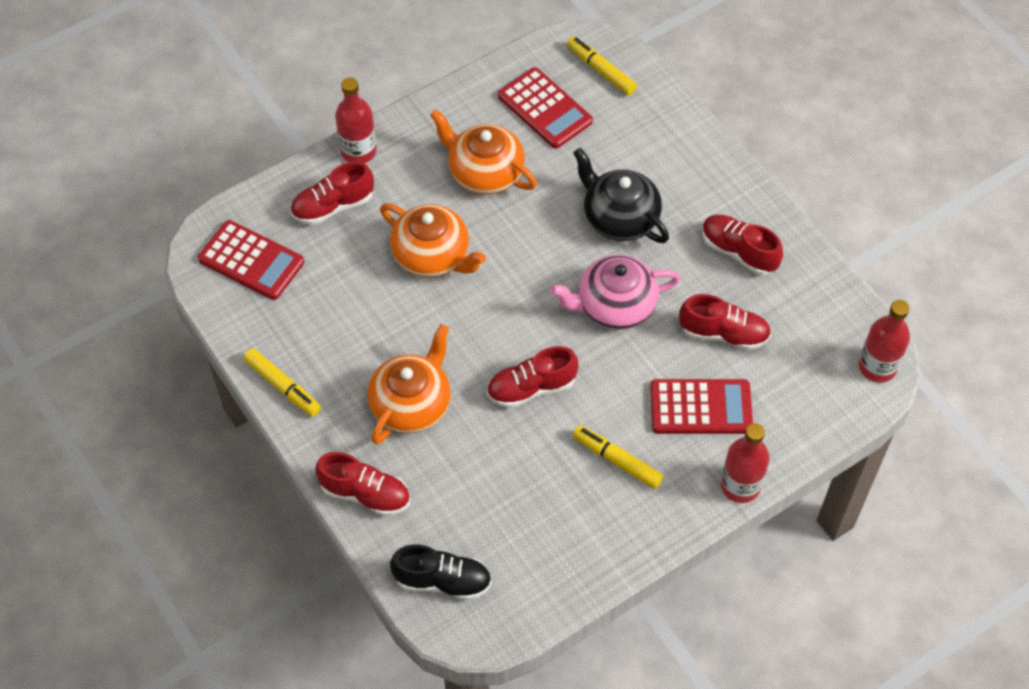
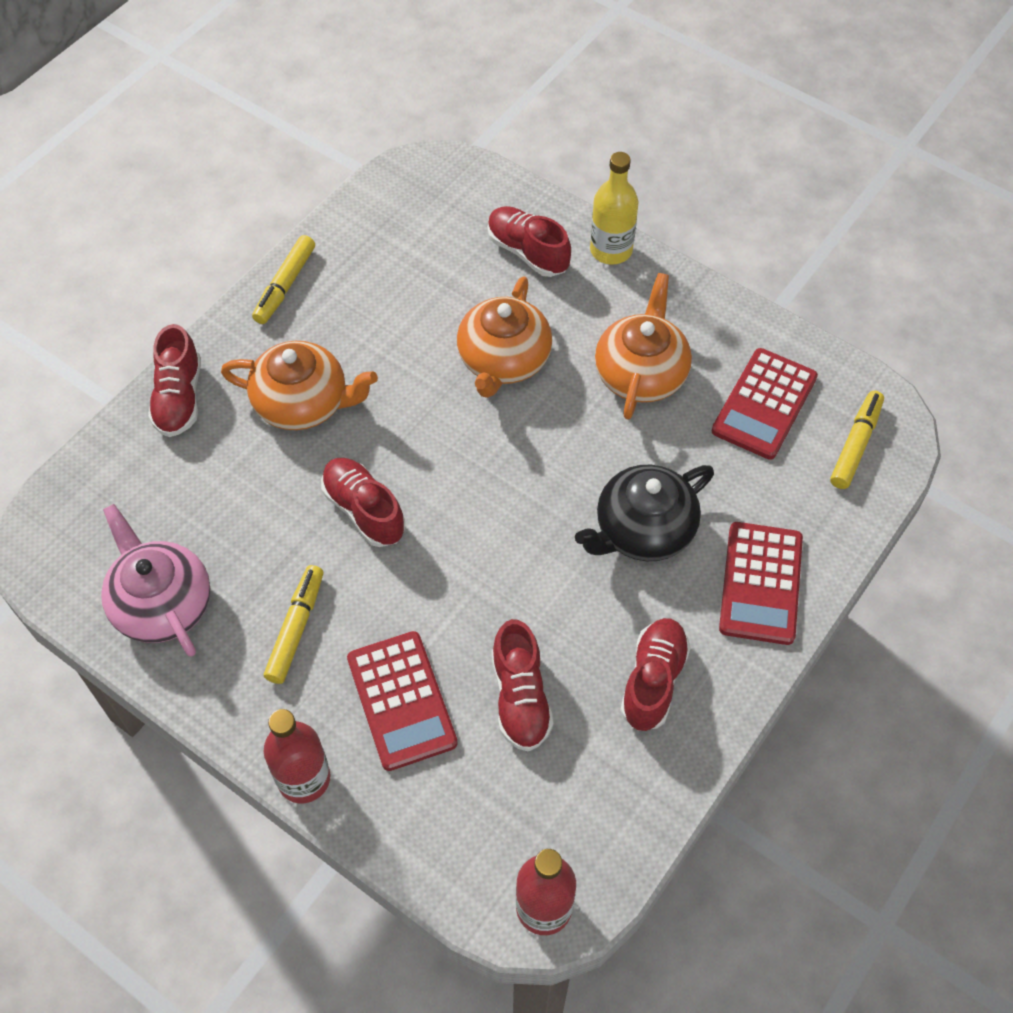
camera: 70 degrees right, 0 degrees up
red calculator [198,220,304,300] -> red calculator moved to [719,522,803,645]
red bottle [335,77,377,163] -> yellow bottle [590,152,638,265]
black shoe [390,545,492,600] -> none
pink teapot [550,255,680,330] -> pink teapot moved to [101,504,210,657]
black teapot [573,148,669,243] -> black teapot turned 150 degrees counterclockwise [575,465,714,561]

